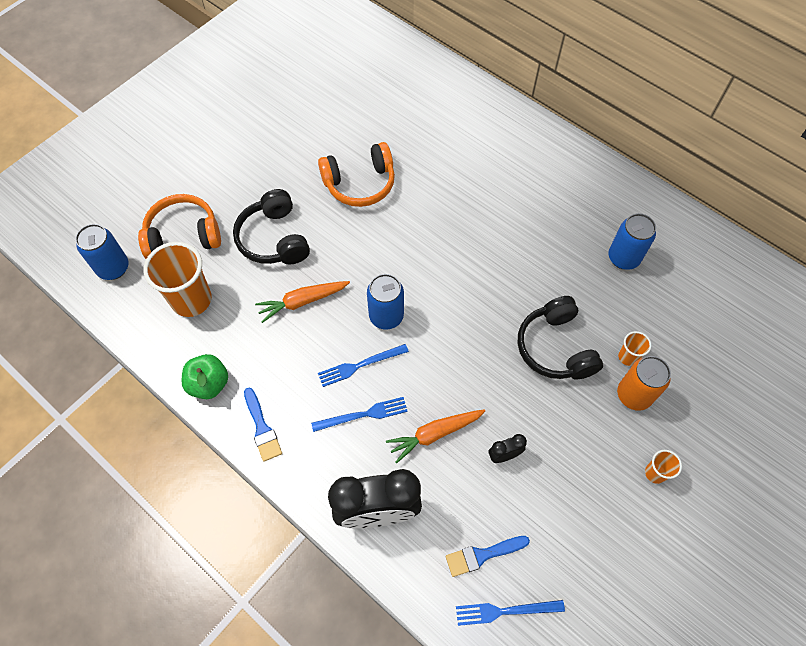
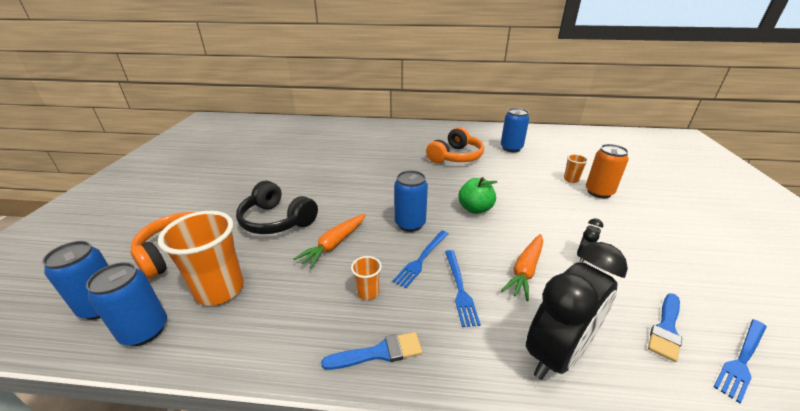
camera: 35 degrees left, 30 degrees down
green apple [181,354,228,399] -> green apple moved to [458,177,497,214]
blue brush [244,388,282,462] -> blue brush turned 45 degrees counterclockwise [321,332,422,370]
blue fork [311,397,408,432] -> blue fork turned 135 degrees clockwise [445,250,481,327]
orange headphones [318,142,395,207] -> orange headphones moved to [426,127,484,164]
black headphones [518,296,603,379] -> none
orange cup [645,450,682,484] -> orange cup moved to [351,256,382,300]
none -> blue can [86,262,167,346]

